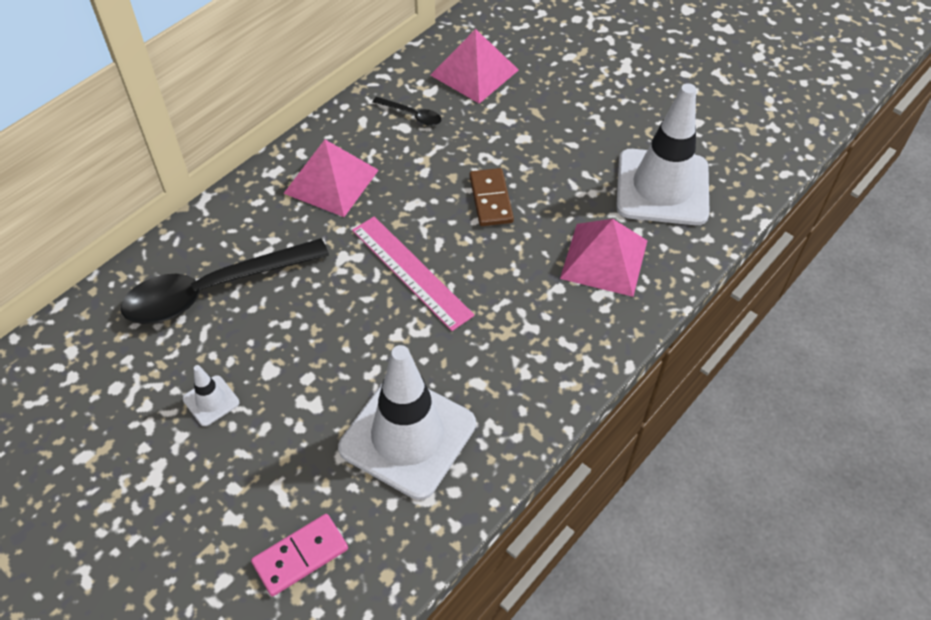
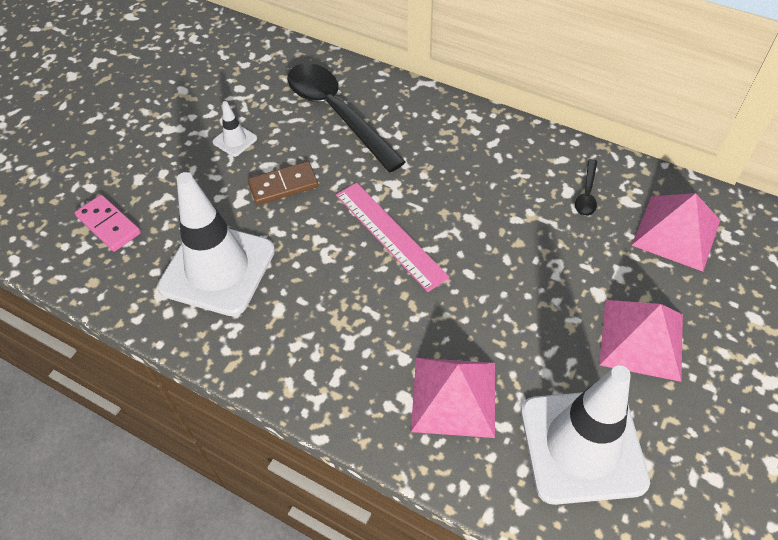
camera: 80 degrees right, 0 degrees up
pink pyramid [283,140,379,217] -> pink pyramid moved to [599,300,683,382]
pink ruler [352,216,475,331] -> pink ruler turned 75 degrees counterclockwise [336,183,450,292]
brown domino [470,168,514,226] -> brown domino moved to [248,161,318,205]

